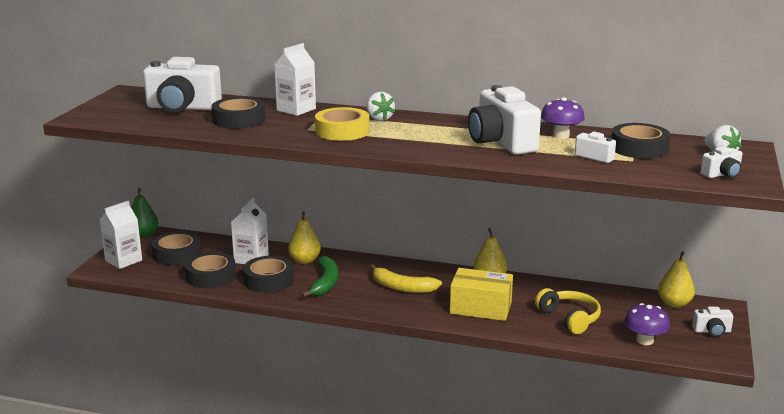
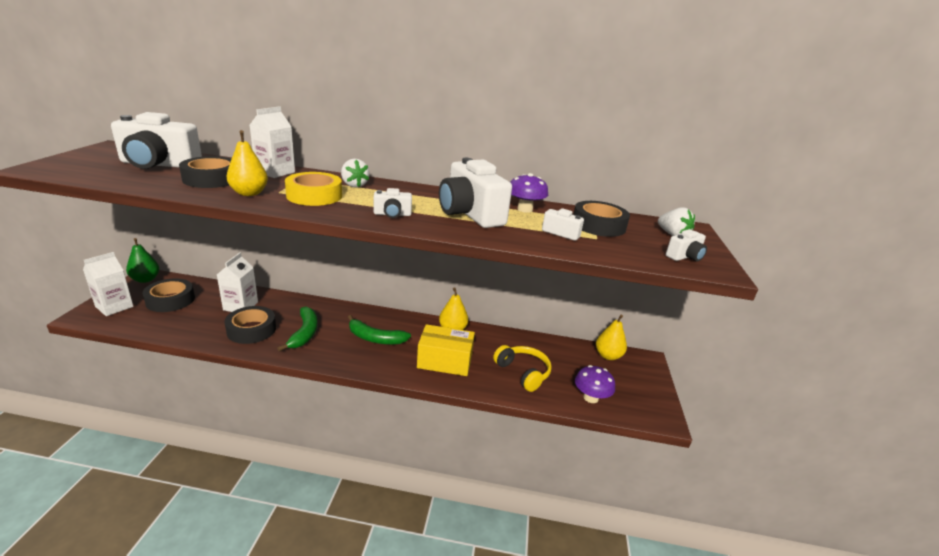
camera: 10 degrees left, 5 degrees up
black tape [185,252,236,288] -> none
yellow pear [288,211,321,264] -> yellow pear moved to [227,130,268,196]
yellow banana [370,264,442,293] -> green banana [348,315,411,345]
white camera [692,307,733,337] -> white camera moved to [374,188,412,218]

